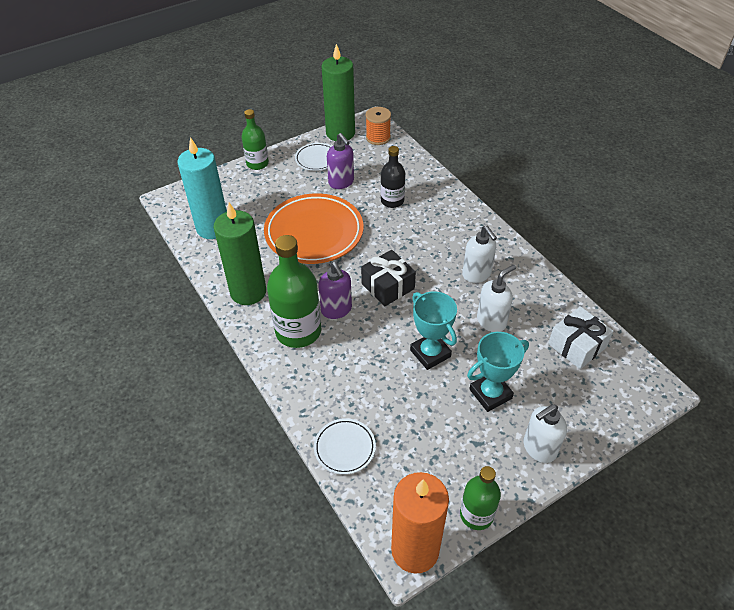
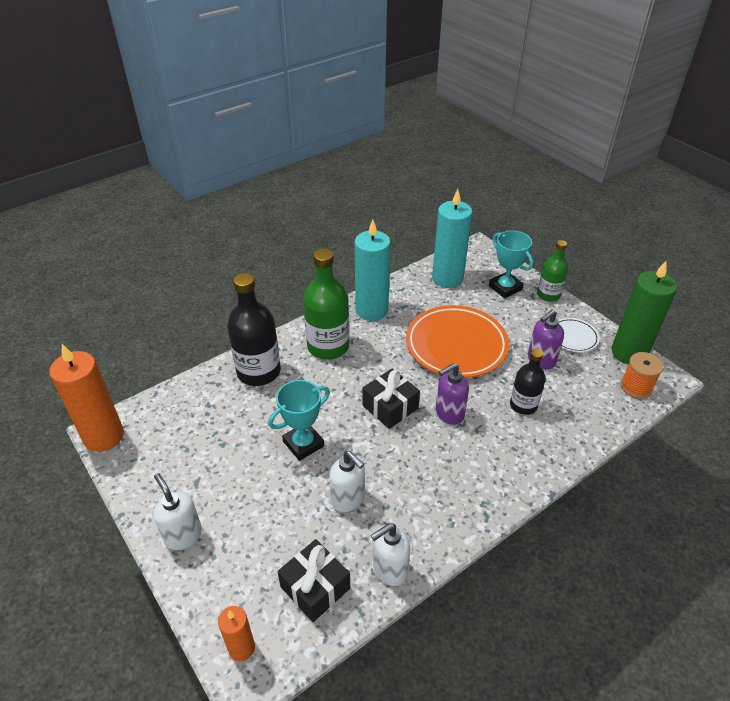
camera: 85 degrees right, 5 degrees down
green candle [213,203,266,305] -> turquoise candle [355,220,391,321]
white plate [314,418,376,475] -> none
purple soap dispenser [318,262,352,319] -> purple soap dispenser moved to [436,363,469,425]
green bottle [460,466,501,530] -> none
white soap dispenser [462,226,497,283] -> white soap dispenser moved to [371,523,410,586]
turquoise trophy [467,332,529,412] -> turquoise trophy moved to [489,230,533,298]
white gift [548,306,614,369] -> black gift [277,539,350,622]
none -> orange candle [218,606,255,661]
none -> black bottle [227,273,281,386]

